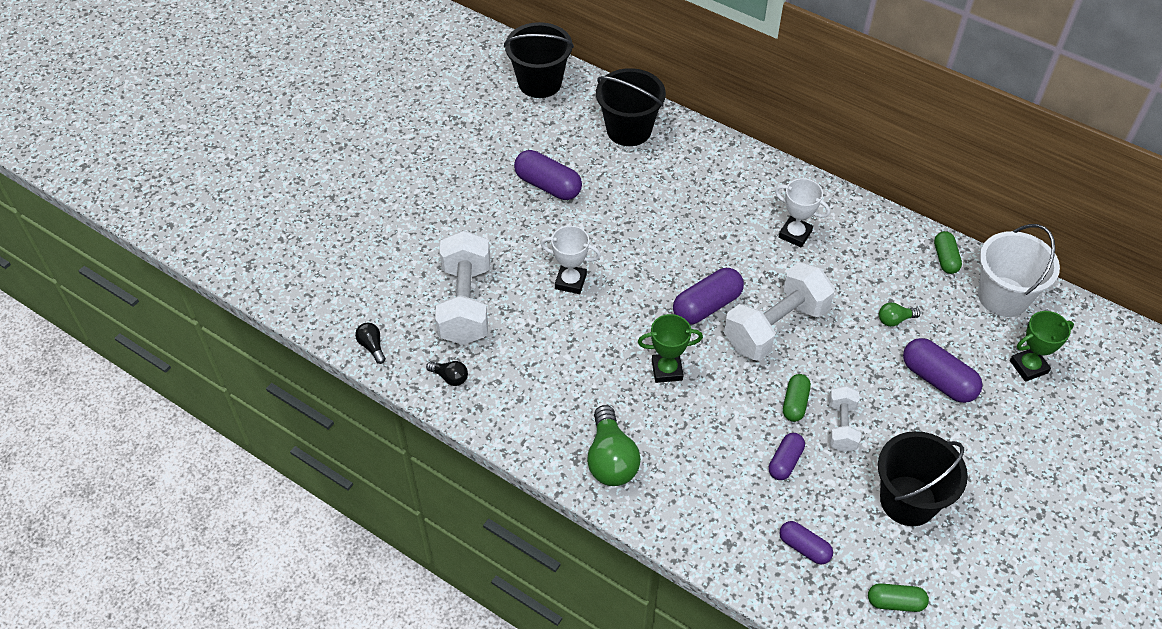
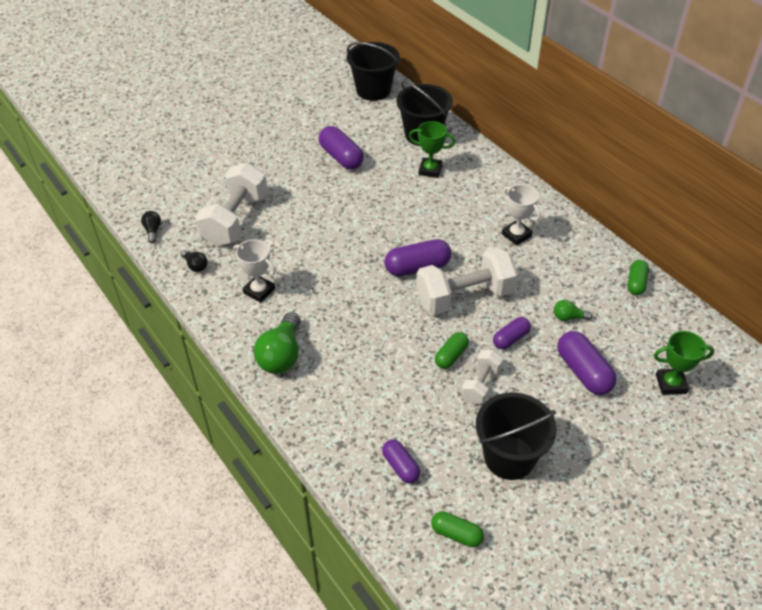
camera: 20 degrees right, 5 degrees down
white trophy [540,226,601,294] -> white trophy moved to [233,239,276,303]
green trophy [638,314,703,383] -> green trophy moved to [409,121,455,178]
purple capsule [769,433,805,480] -> purple capsule moved to [493,317,531,349]
white bucket [978,224,1060,317] -> none

